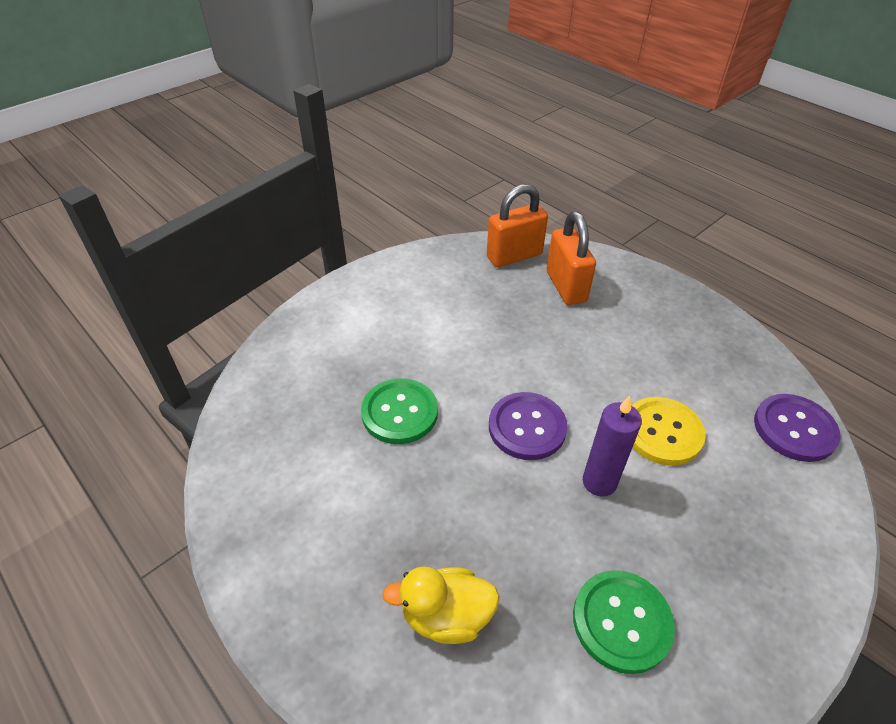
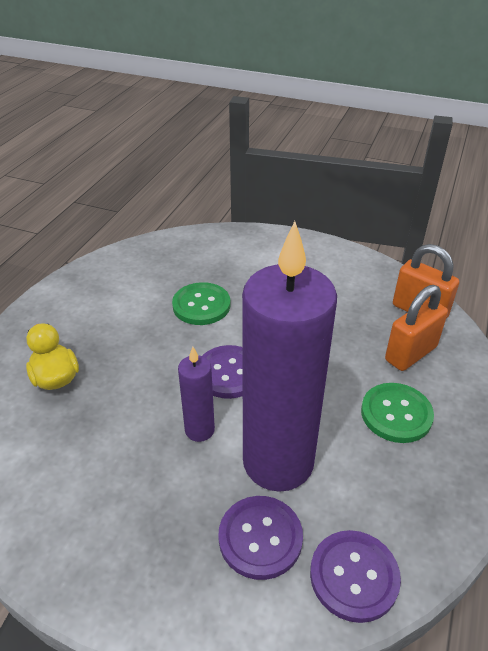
camera: 65 degrees right, 5 degrees down
green button [573,570,675,674] -> green button moved to [361,383,434,443]
yellow button [632,397,706,466] -> purple candle [242,221,337,492]
none -> purple button [218,496,303,580]

